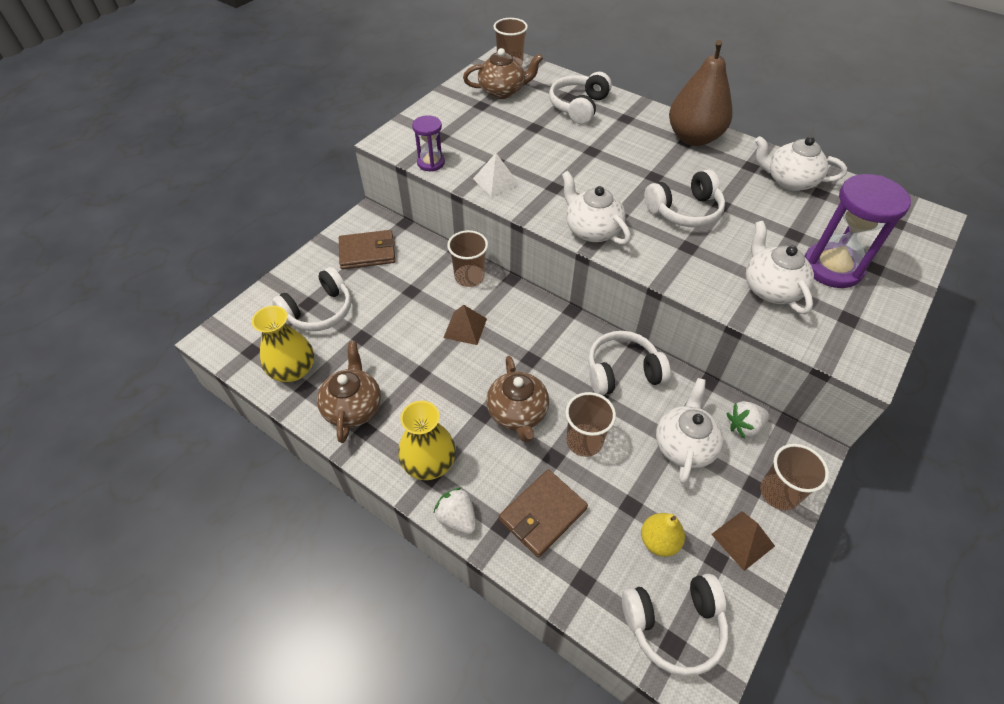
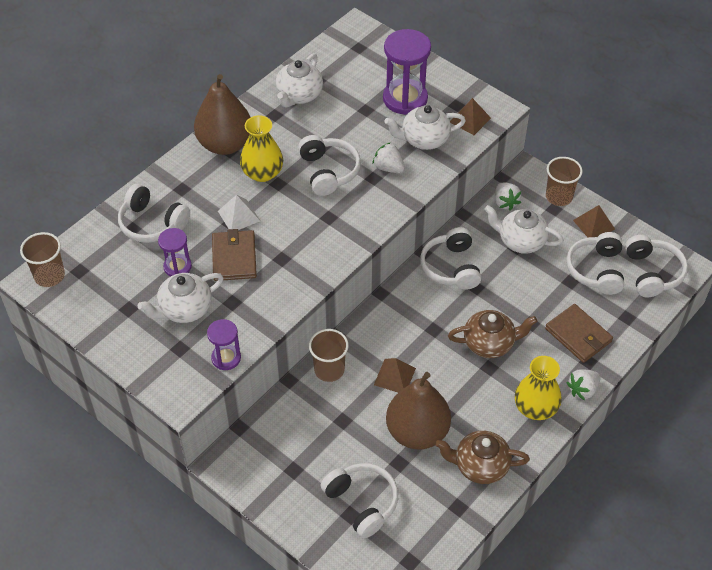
camera: 85 degrees left, 0 degrees up
yellow vase [252,306,314,382] -> yellow vase moved to [240,115,283,182]
brown wallet [339,230,395,269] -> brown wallet moved to [212,229,257,281]
brown teapot [463,48,543,99] -> none
white pyramid [473,153,519,197] -> white pyramid moved to [218,195,260,230]
white teapot [562,171,631,245] -> white teapot moved to [137,273,224,323]
brown cup [566,392,616,457] -> none
yellow pear [641,513,685,557] -> white headphones [566,232,624,295]
none -> purple hourglass [158,228,192,277]
none -> white strawberry [373,142,405,173]
none -> brown pear [386,372,451,449]
none -> brown pyramid [450,98,491,135]

